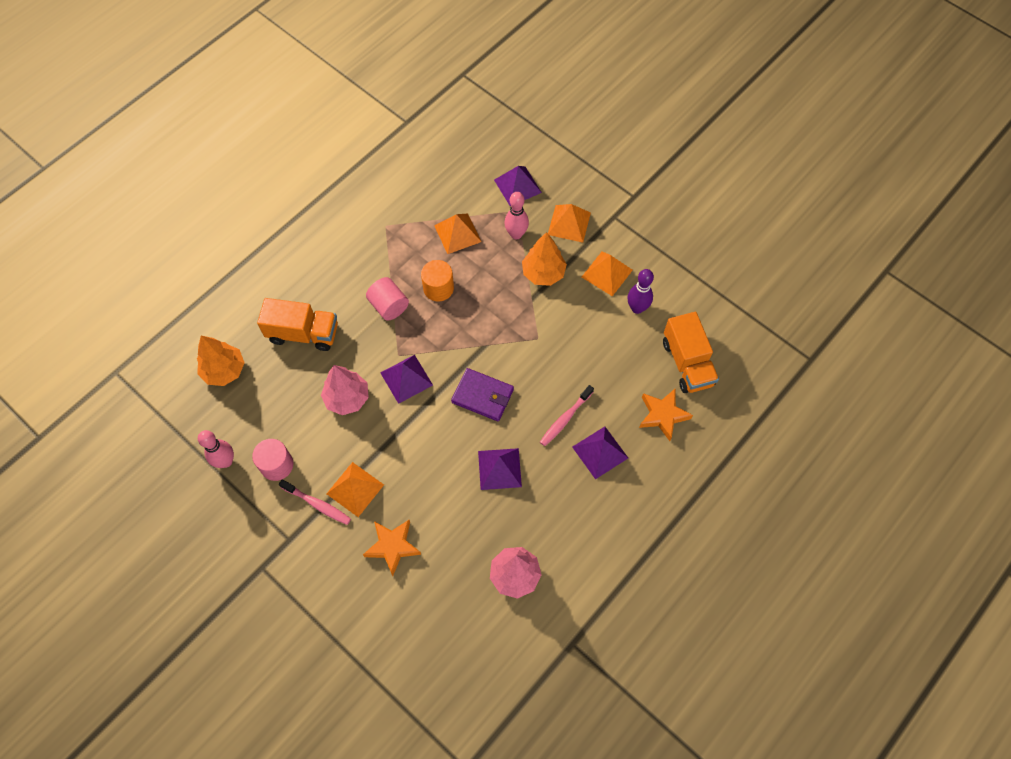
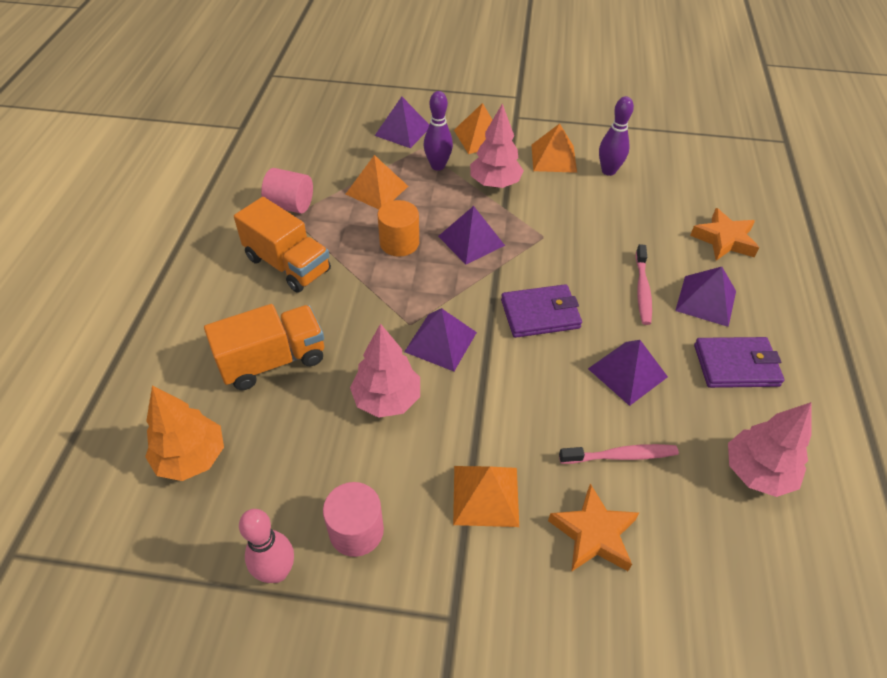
camera: 35 degrees left, 15 degrees down
pink toothbrush [279,479,351,525] -> pink toothbrush moved to [559,444,679,464]
pink cylinder [366,277,409,321] -> pink cylinder moved to [261,168,313,214]
pink bowling pin [504,192,529,239] -> purple bowling pin [424,91,453,171]
orange tree [522,232,567,286] -> pink tree [470,104,524,188]
orange truck [663,312,719,393] -> orange truck moved to [234,197,331,293]
none -> purple pyramid [438,206,505,264]
none -> purple wallet [694,337,785,388]

